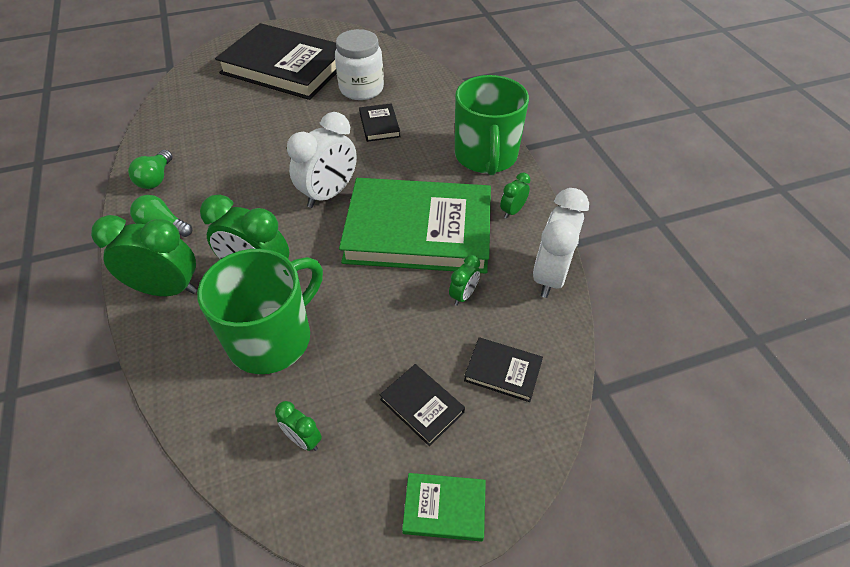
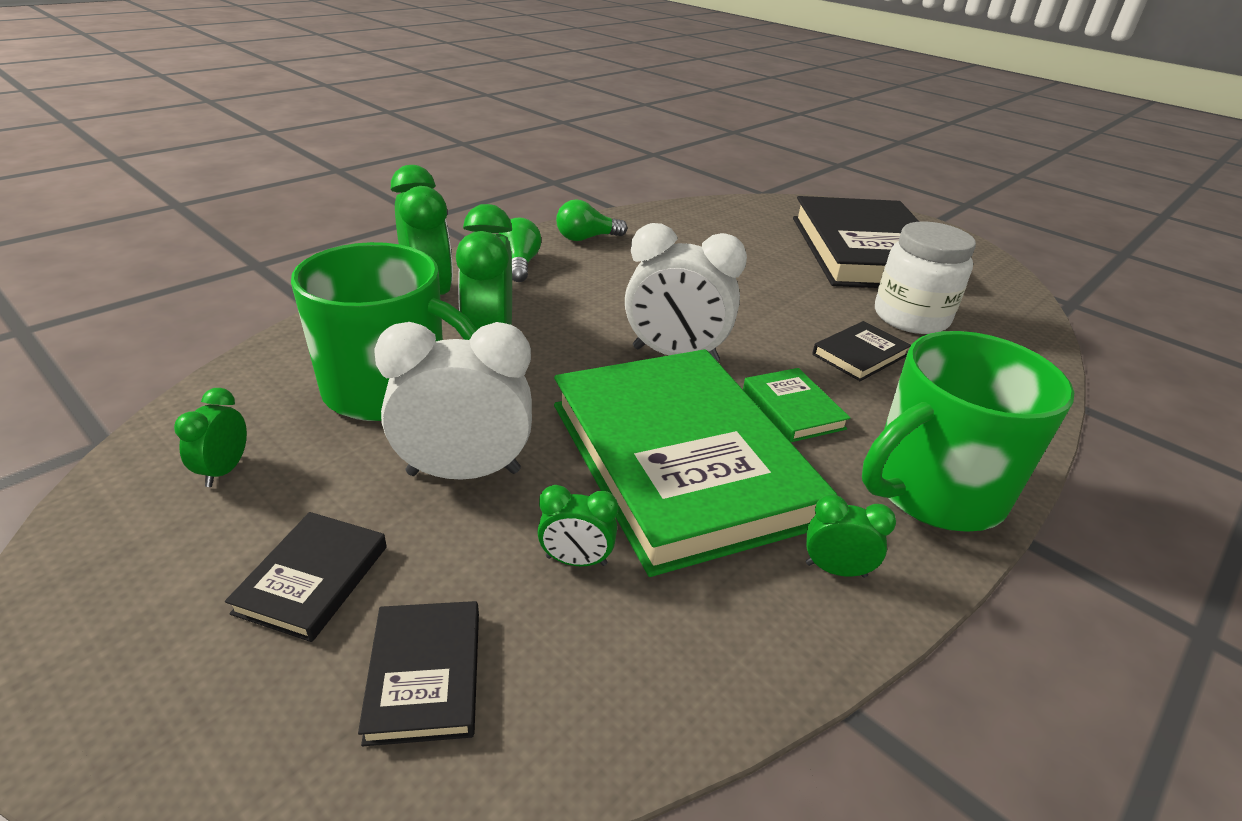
camera: 60 degrees right, 15 degrees down
green book [402,473,486,542] -> green book moved to [743,368,851,442]
white clock [533,188,589,298] -> white clock moved to [375,322,532,480]

